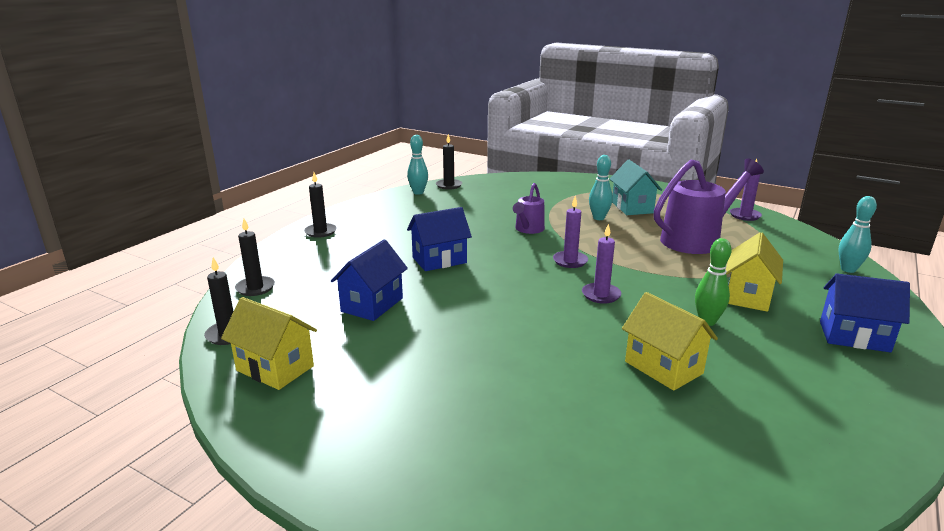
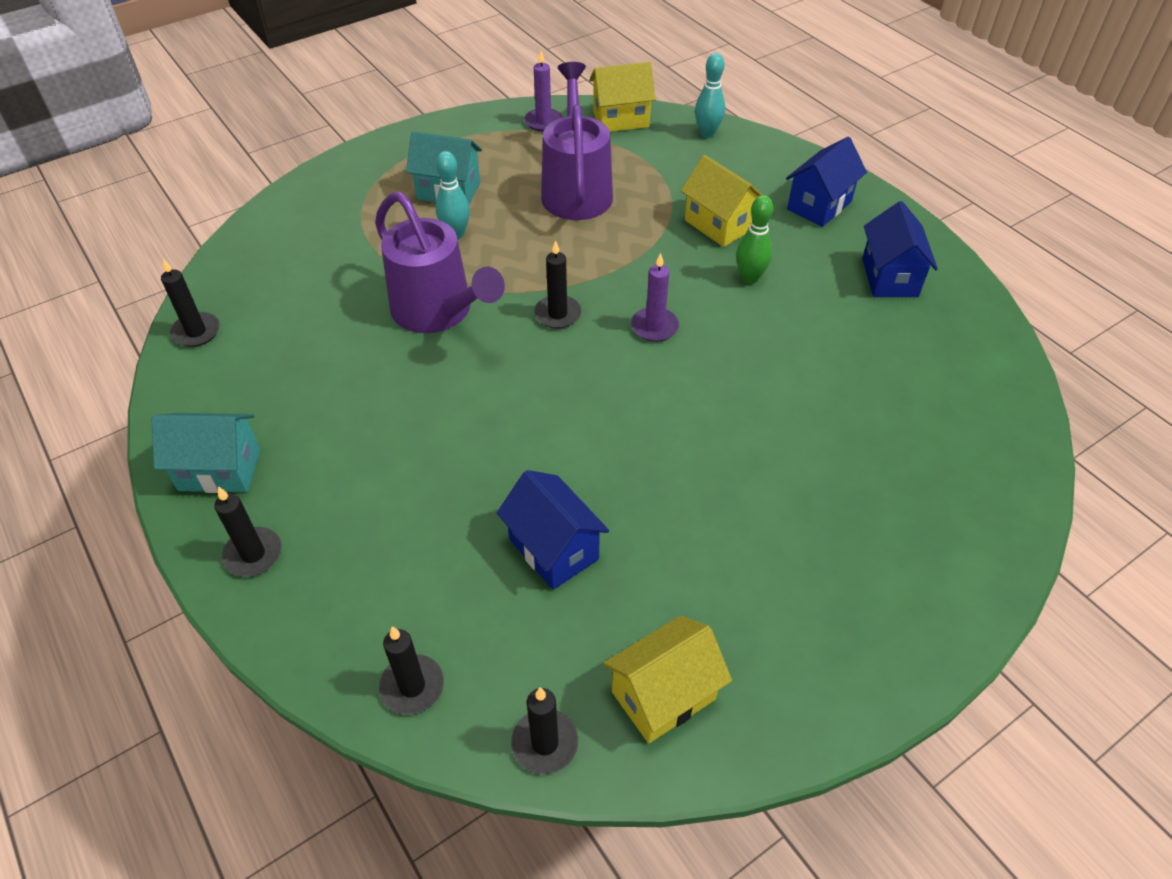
camera: 65 degrees left, 25 degrees up
turquoise bowling pin [407,135,428,195] -> none
blue house [407,207,472,271] -> blue house moved to [862,201,938,297]
purple watering can [513,183,545,234] -> purple watering can [375,192,505,333], size x1.85
purple candle [553,196,588,268] -> black candle [534,240,581,329]
yellow house [622,292,718,391] -> yellow house moved to [589,62,656,132]
none -> turquoise house [151,413,261,493]

